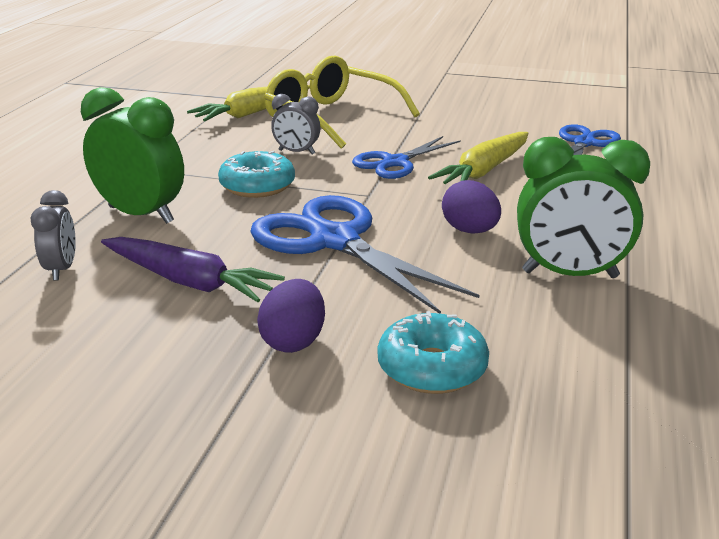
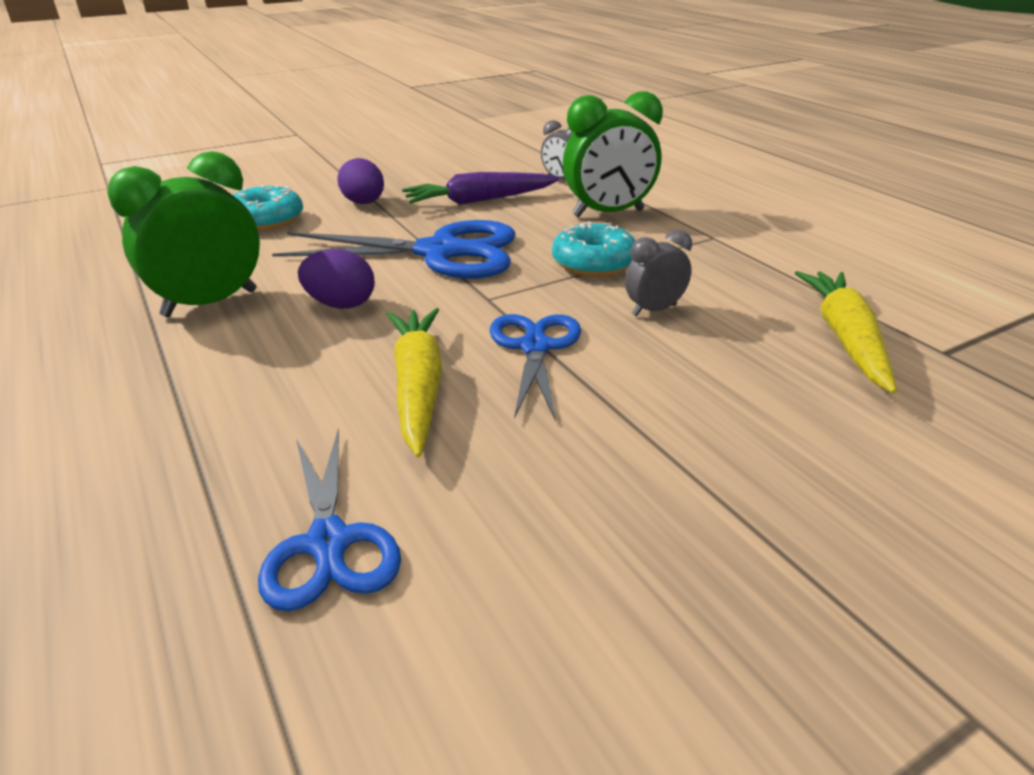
camera: 135 degrees right, 5 degrees up
yellow glasses [264,56,420,149] -> none

